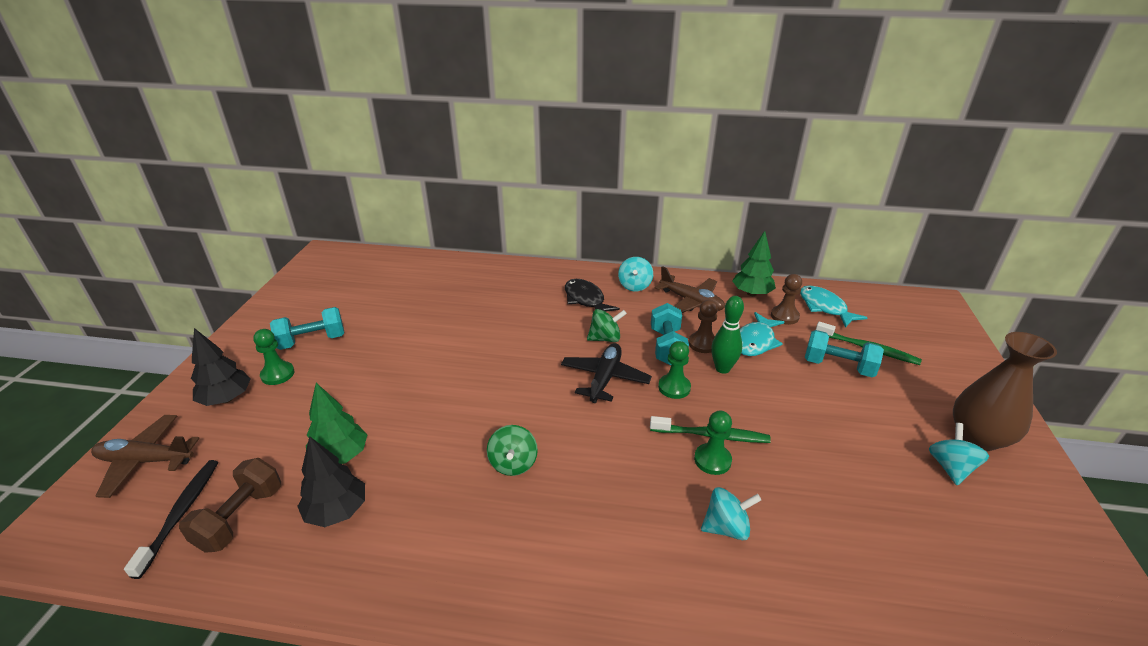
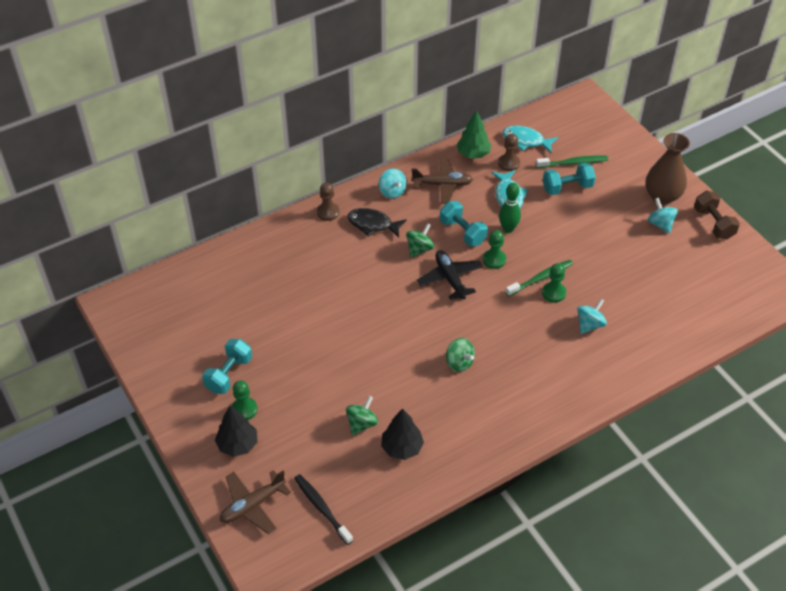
camera: 40 degrees left, 15 degrees up
brown dumbbell [179,458,281,553] -> brown dumbbell moved to [694,191,740,240]
green tree [306,383,367,464] -> green spinning top [346,396,378,436]
brown pawn [688,300,718,353] -> brown pawn moved to [317,183,339,221]

